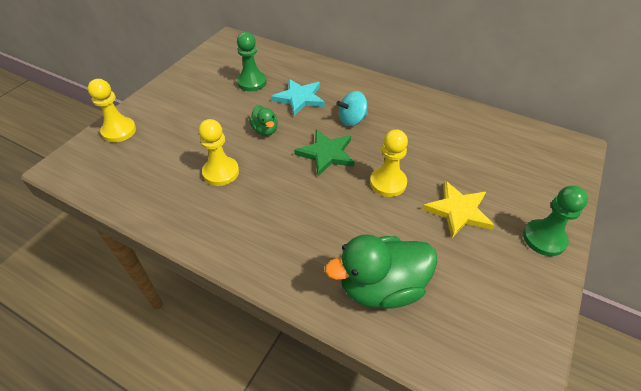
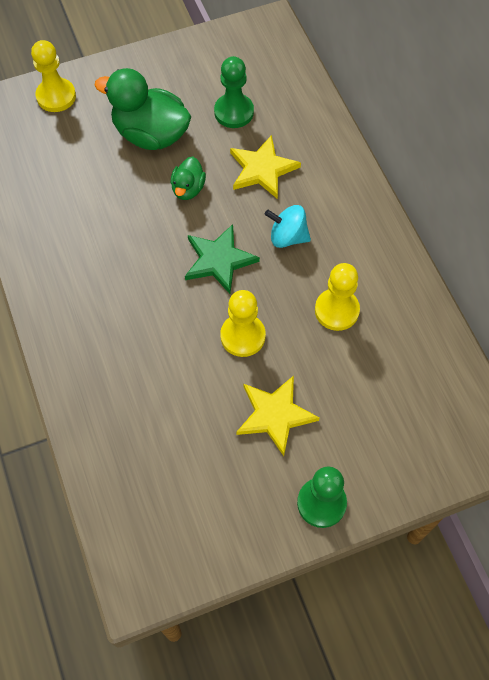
camera: 40 degrees right, 15 degrees up
yellow pawn [198,119,239,186] -> yellow pawn moved to [315,263,360,331]
turquoise star [271,79,325,116] -> yellow star [230,135,301,199]
green duck [325,234,438,309] -> green duck moved to [94,68,191,150]

